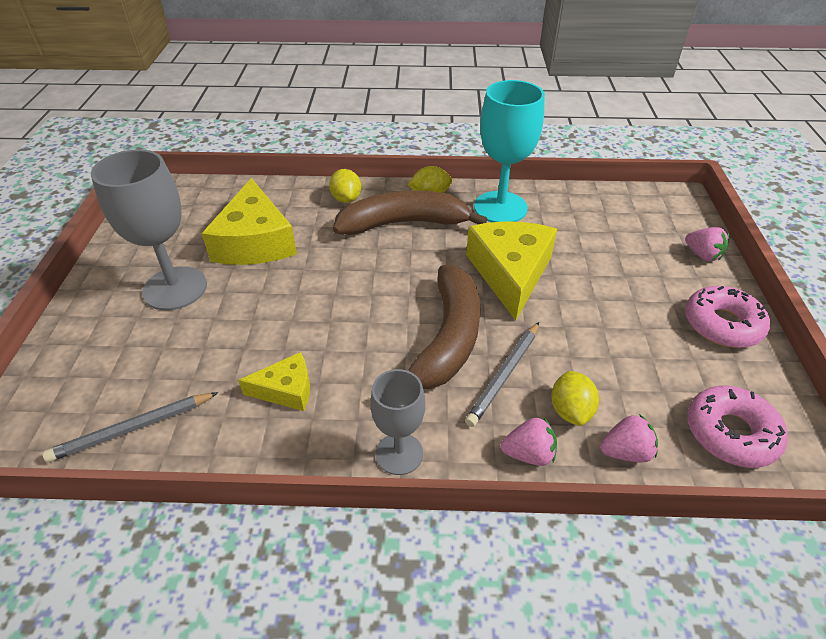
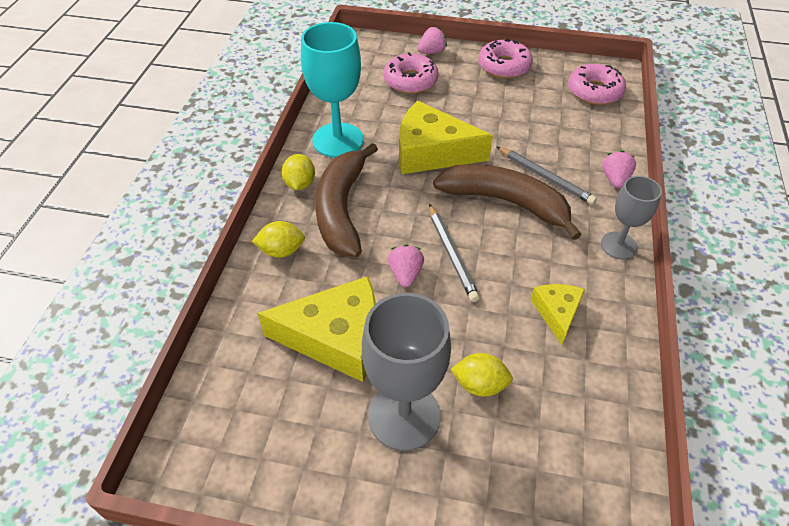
camera: 80 degrees left, 5 degrees up
grey pencil [43,392,219,462] -> grey pencil moved to [429,204,480,302]
yellow lemon [551,371,599,426] -> yellow lemon moved to [451,353,513,397]
pink strawberry [600,414,658,462] -> pink strawberry moved to [388,244,424,287]
none -> pink donut [383,53,439,94]

